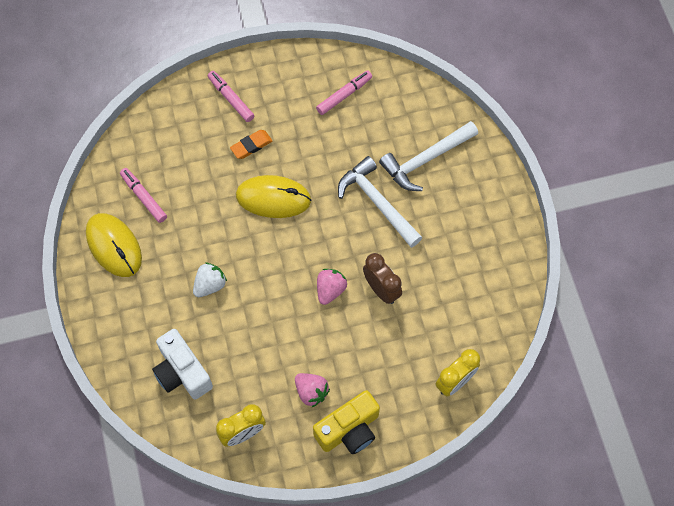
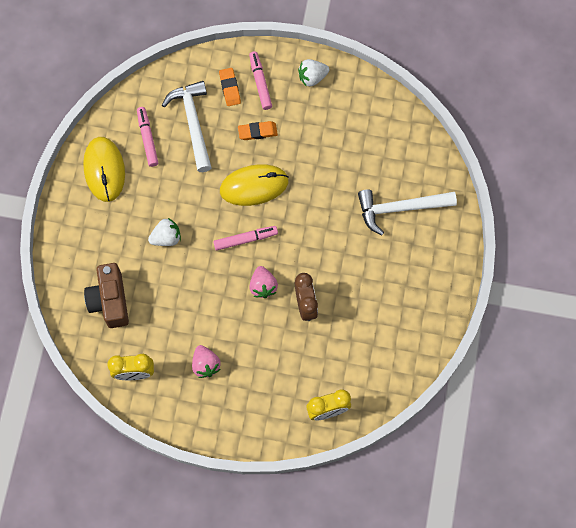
camera: 25 degrees right, 5 degrees up
white camera [152,329,213,400] -> brown camera [84,263,129,328]
yellow mouse [236,175,311,218] -> yellow mouse turned 45 degrees counterclockwise [220,164,289,206]
yellow camera [313,390,380,454] -> none
pink marker [316,70,372,115] -> pink marker moved to [213,226,278,251]
pink strawberry [317,269,347,305] -> pink strawberry turned 120 degrees clockwise [249,266,278,298]
white hammer [338,156,423,248] -> white hammer moved to [162,81,212,172]
none -> orange eraser [219,68,241,106]
none -> white strawberry [298,59,329,86]

